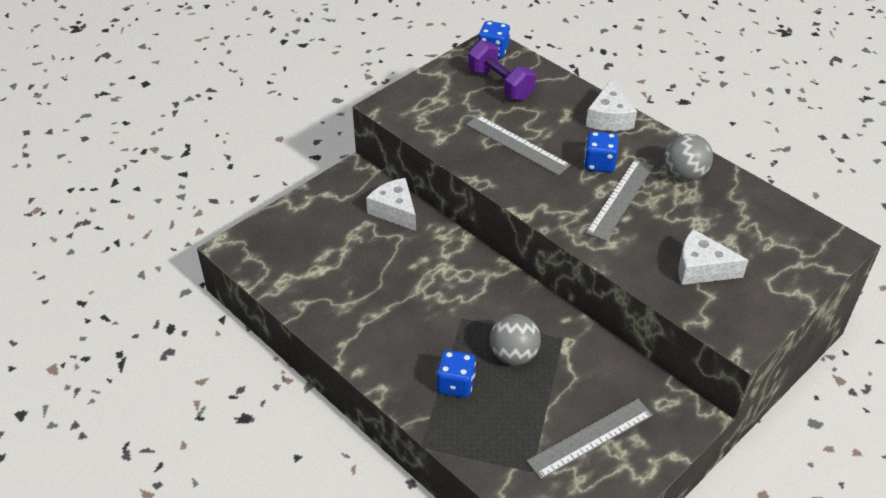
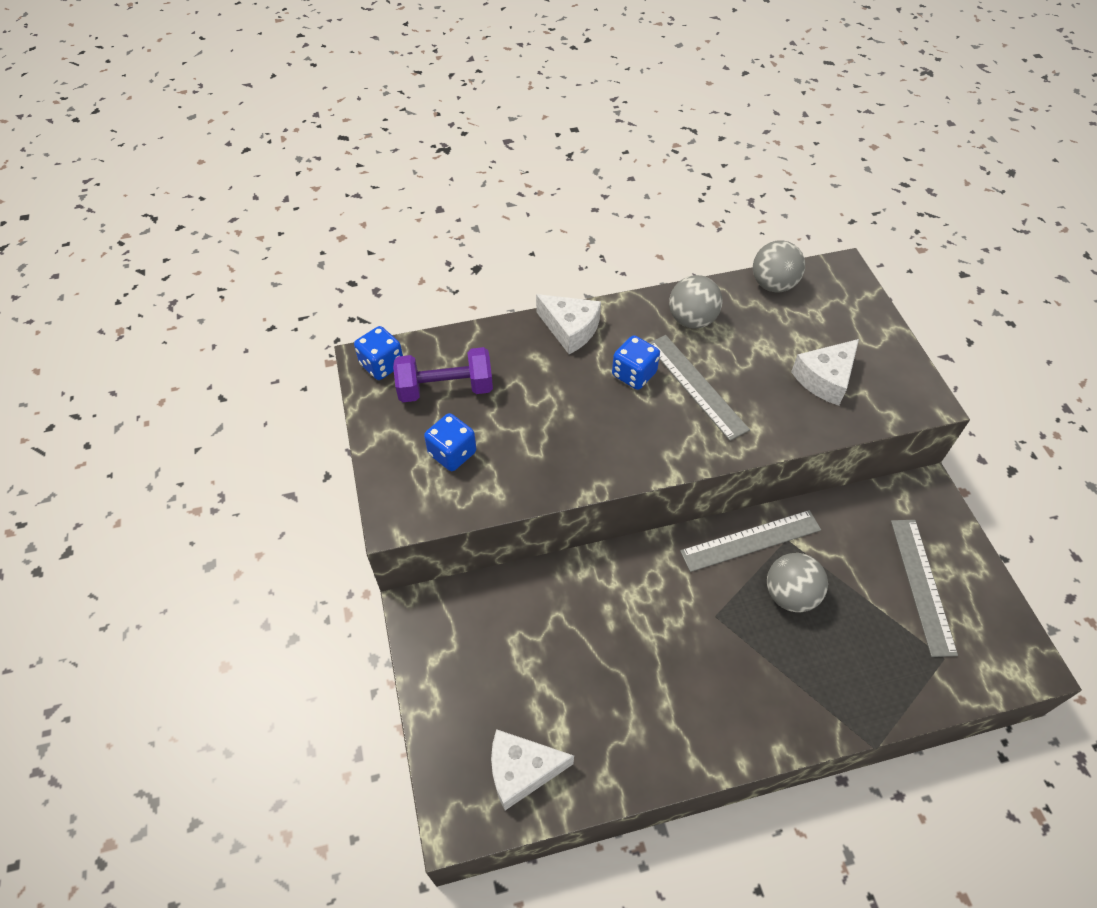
camera: 60 degrees left, 10 degrees up
white cheese [366,178,416,231] -> white cheese moved to [491,729,574,810]
blue dice [436,350,476,398] -> blue dice moved to [424,413,476,471]
grey ruler [466,115,571,176] -> grey ruler moved to [680,510,821,572]
none -> grey ball [753,240,805,293]

